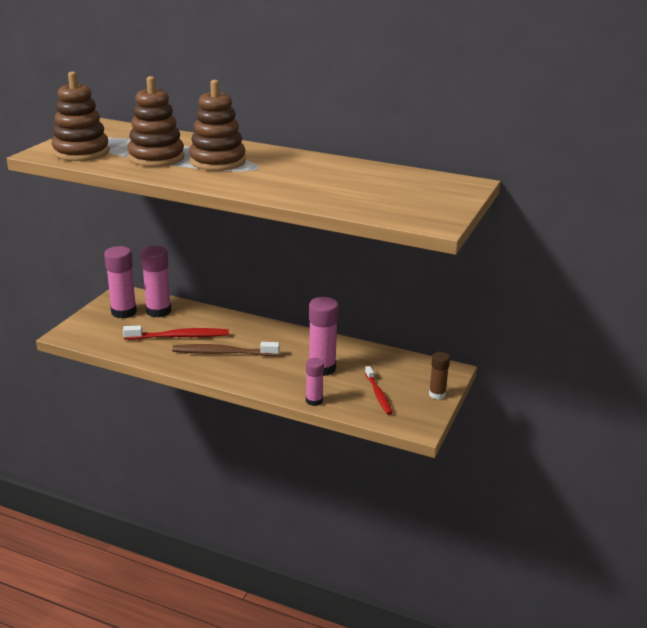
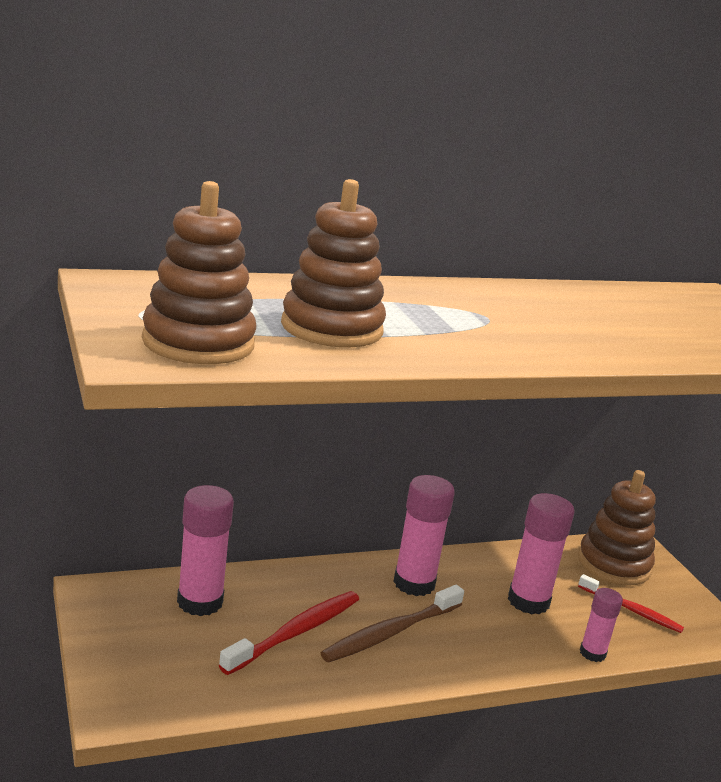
camera: 45 degrees left, 5 degrees down
pink glue stick [104,246,137,319] -> pink glue stick moved to [393,475,455,596]
brown stacking toy [189,80,246,171] -> brown stacking toy moved to [578,470,656,586]
brown glue stick [429,352,450,399] -> none

